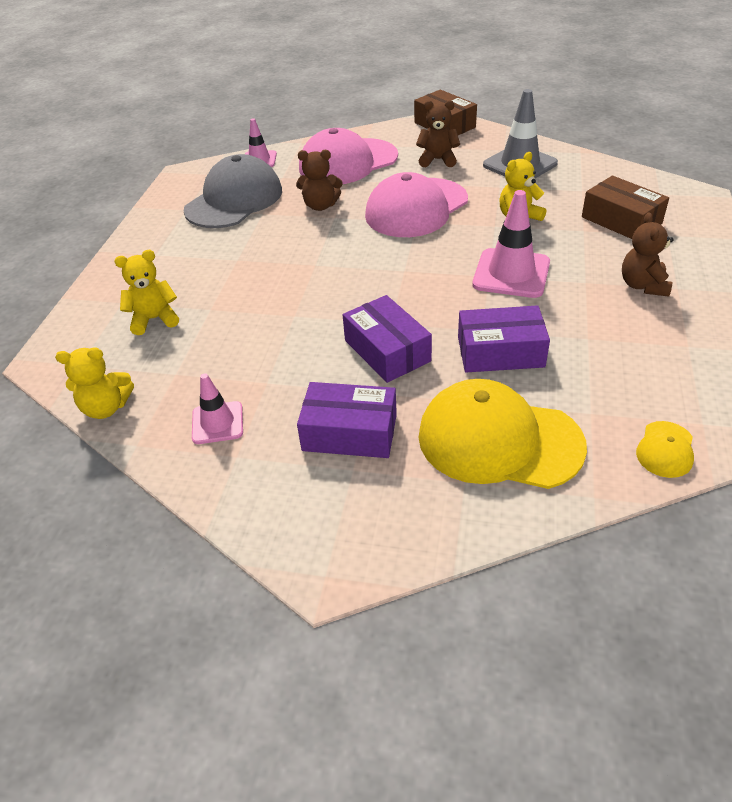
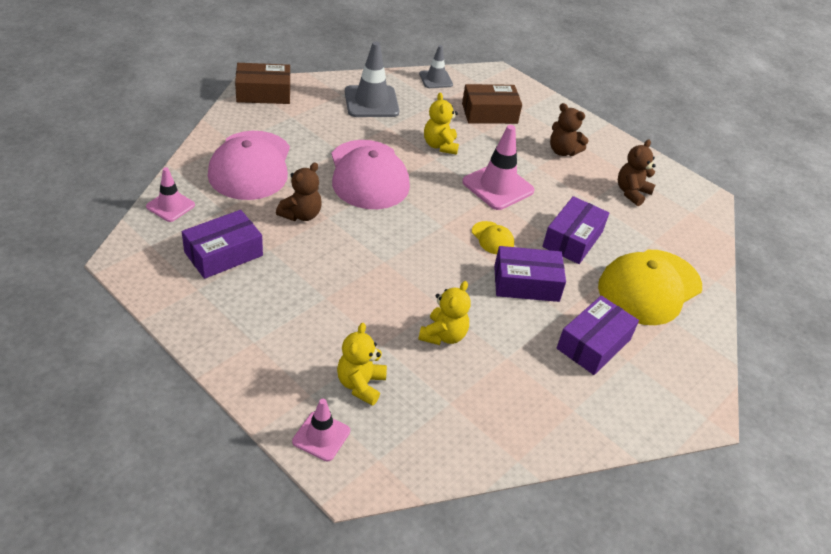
camera: 65 degrees left, 0 degrees up
yellow teddy bear [55,348,134,419] -> yellow teddy bear moved to [418,281,471,345]
grey cap [184,154,282,228] -> purple box [182,210,263,279]
pink traffic cone [192,373,243,444] -> pink traffic cone moved to [292,399,350,461]
brown teddy bear [416,100,460,167] -> brown teddy bear moved to [618,140,656,206]
yellow cap [636,421,694,478] -> yellow cap moved to [472,221,514,254]
none -> grey traffic cone [419,45,453,88]

